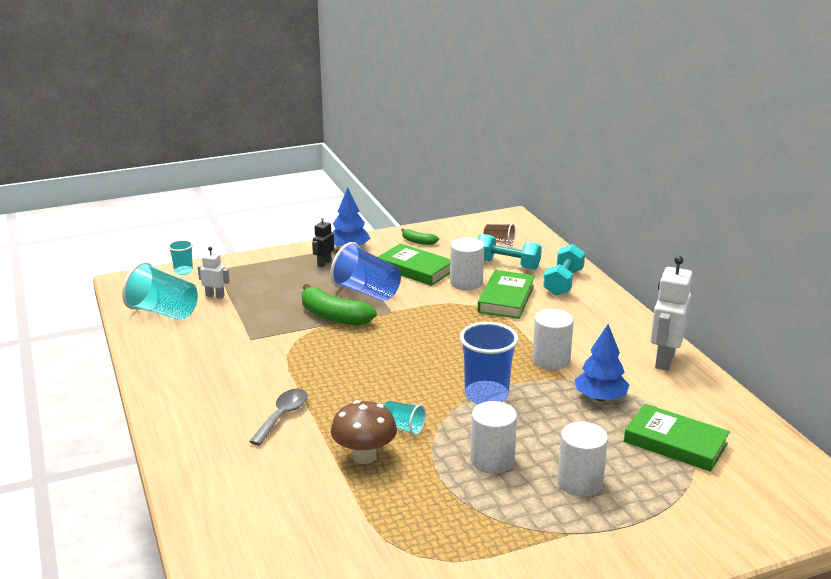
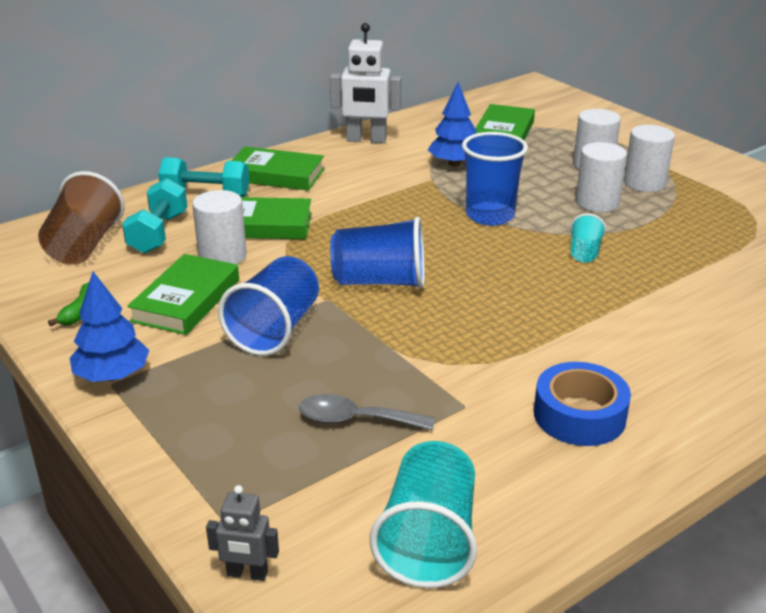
camera: 105 degrees left, 5 degrees up
turquoise cup [168,240,193,275] -> grey robot [206,485,279,581]
white robot [198,247,230,299] -> none
grey spoon [249,389,308,446] -> grey spoon moved to [299,394,435,431]
green banana [302,284,377,326] -> none
black robot [312,216,334,267] -> none
brown mushroom [331,400,397,464] -> none
brown cup [483,223,516,246] -> brown cup [38,171,125,265], size x1.91
white cylinder [532,309,574,370] -> white cylinder moved to [624,125,675,192]
none -> green book [231,147,324,190]
none -> blue cup [330,217,425,289]
none -> blue tape [534,362,631,446]

